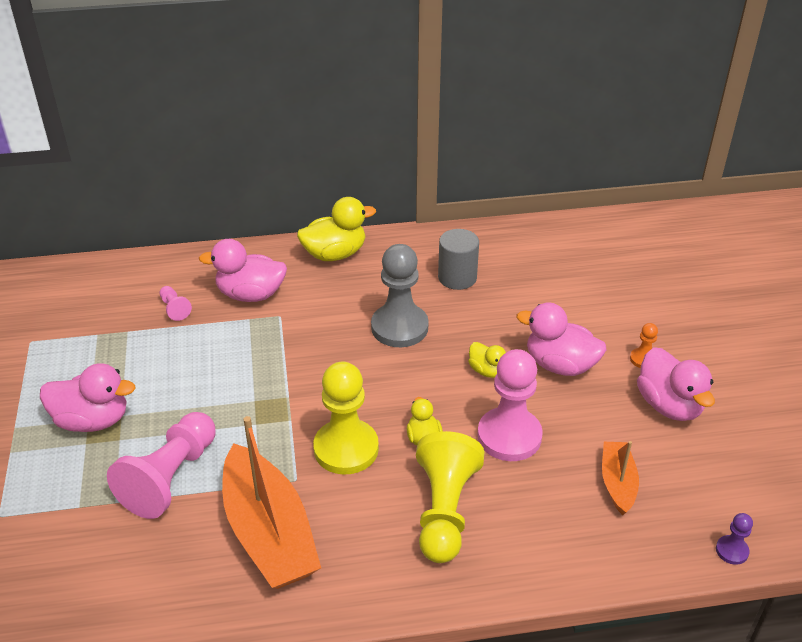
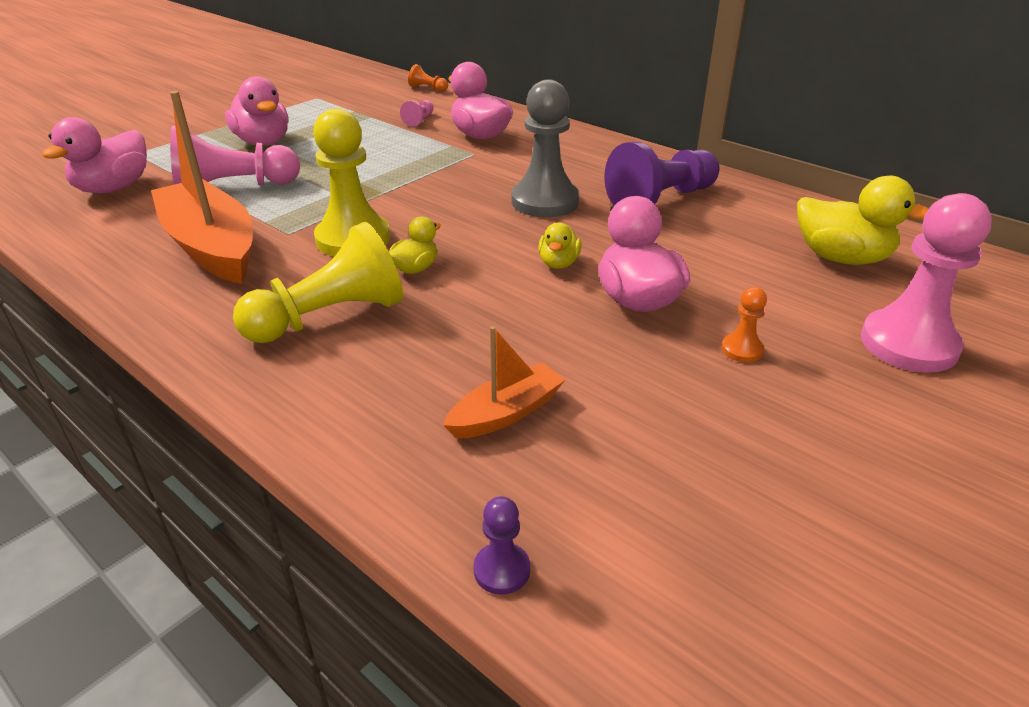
camera: 50 degrees right, 5 degrees down
orange boat [222,416,321,589] -> orange boat turned 120 degrees clockwise [151,91,253,284]
yellow duck [297,197,376,261] -> yellow duck moved to [797,176,929,265]
grey cylinder [438,229,479,290] -> purple pawn [604,142,720,205]
pink pawn [477,349,543,461] -> pink pawn moved to [861,193,992,373]
pink duck [637,347,715,421] -> pink duck moved to [42,117,147,194]
none -> orange pawn [408,64,448,92]

